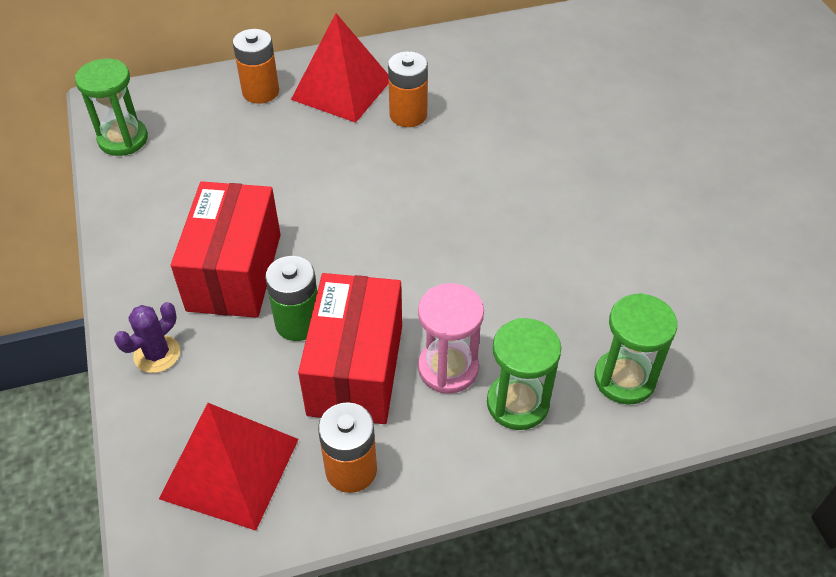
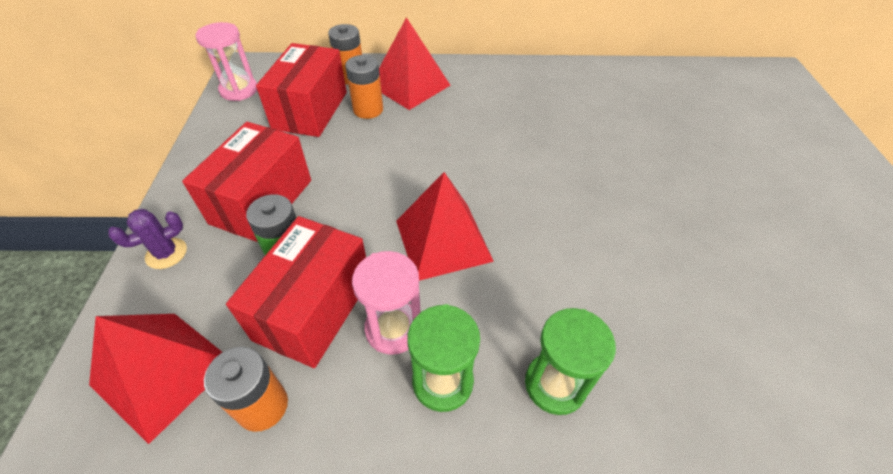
camera: 15 degrees right, 0 degrees up
green hourglass [75,58,148,156] -> pink hourglass [195,22,257,101]
orange battery [388,51,428,127] -> orange battery moved to [345,55,383,119]
none -> red box [256,43,347,137]
none -> red pyramid [396,172,494,281]

